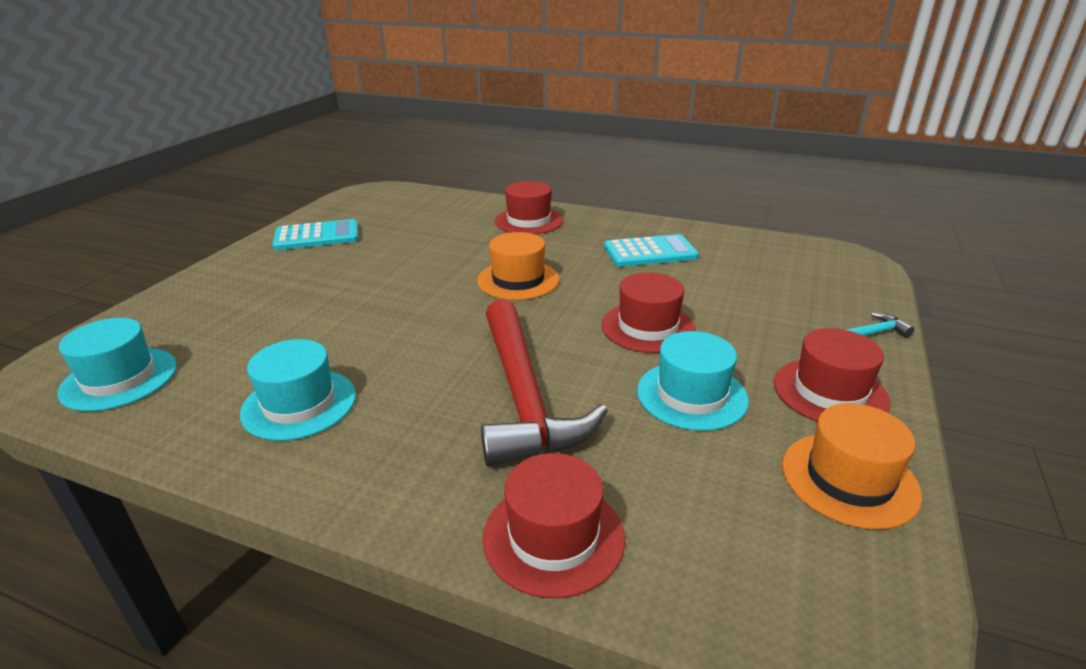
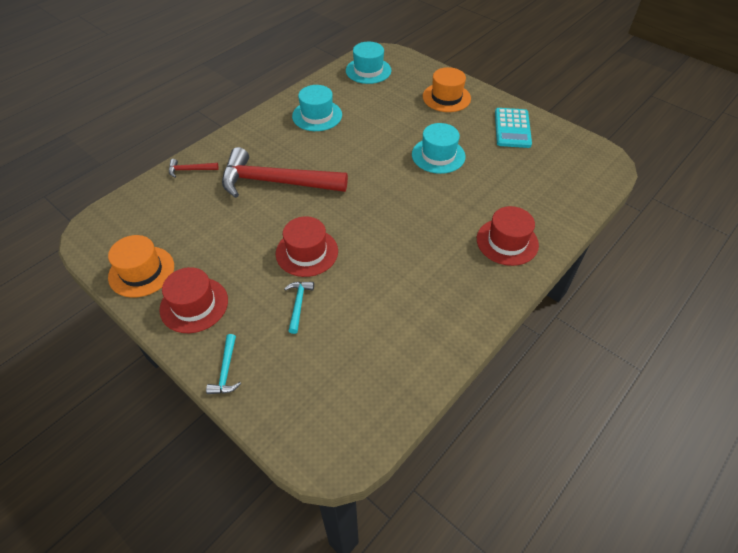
camera: 110 degrees right, 20 degrees up
orange hat [477,232,559,300] -> orange hat moved to [423,67,471,112]
red hat [483,453,625,598] -> red hammer [169,159,219,178]
turquoise calculator [604,234,699,267] -> none
turquoise hat [637,331,749,431] -> turquoise hat moved to [412,123,465,174]
none -> turquoise hammer [284,282,314,334]

